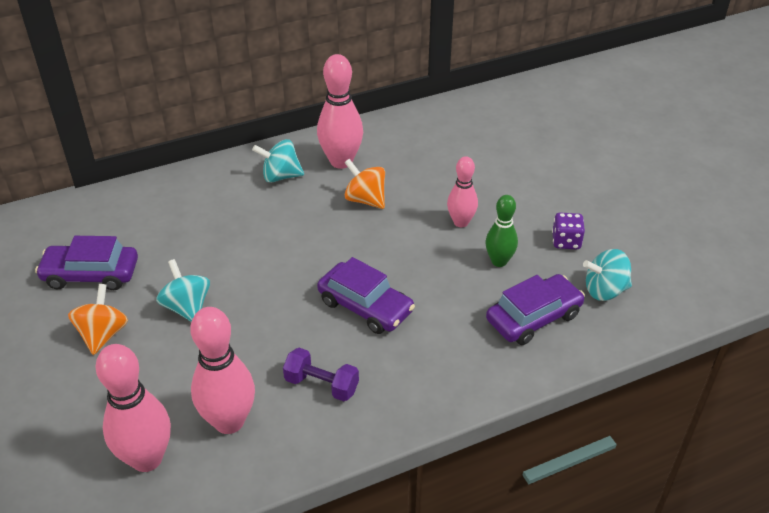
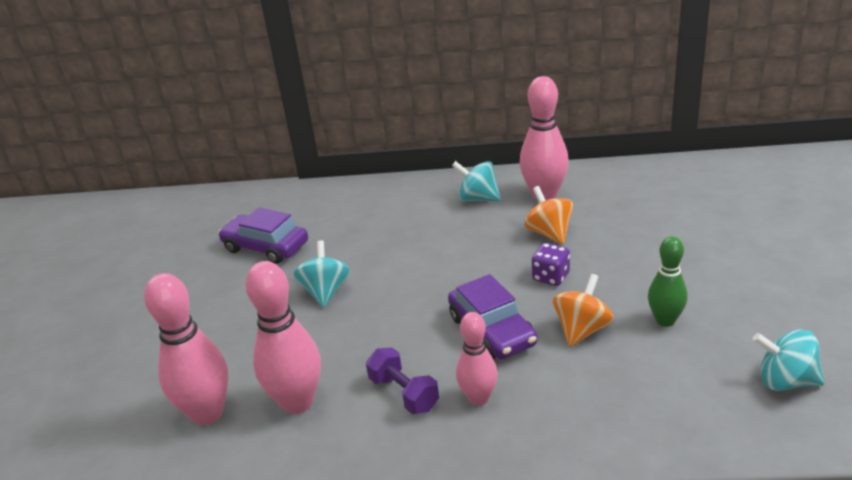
camera: 30 degrees right, 10 degrees down
orange spinning top [68,284,128,355] -> orange spinning top moved to [553,274,614,347]
pink bowling pin [447,156,478,227] -> pink bowling pin moved to [456,312,498,406]
purple car [486,274,585,345] -> none
purple dice [552,213,585,249] -> purple dice moved to [532,243,570,286]

